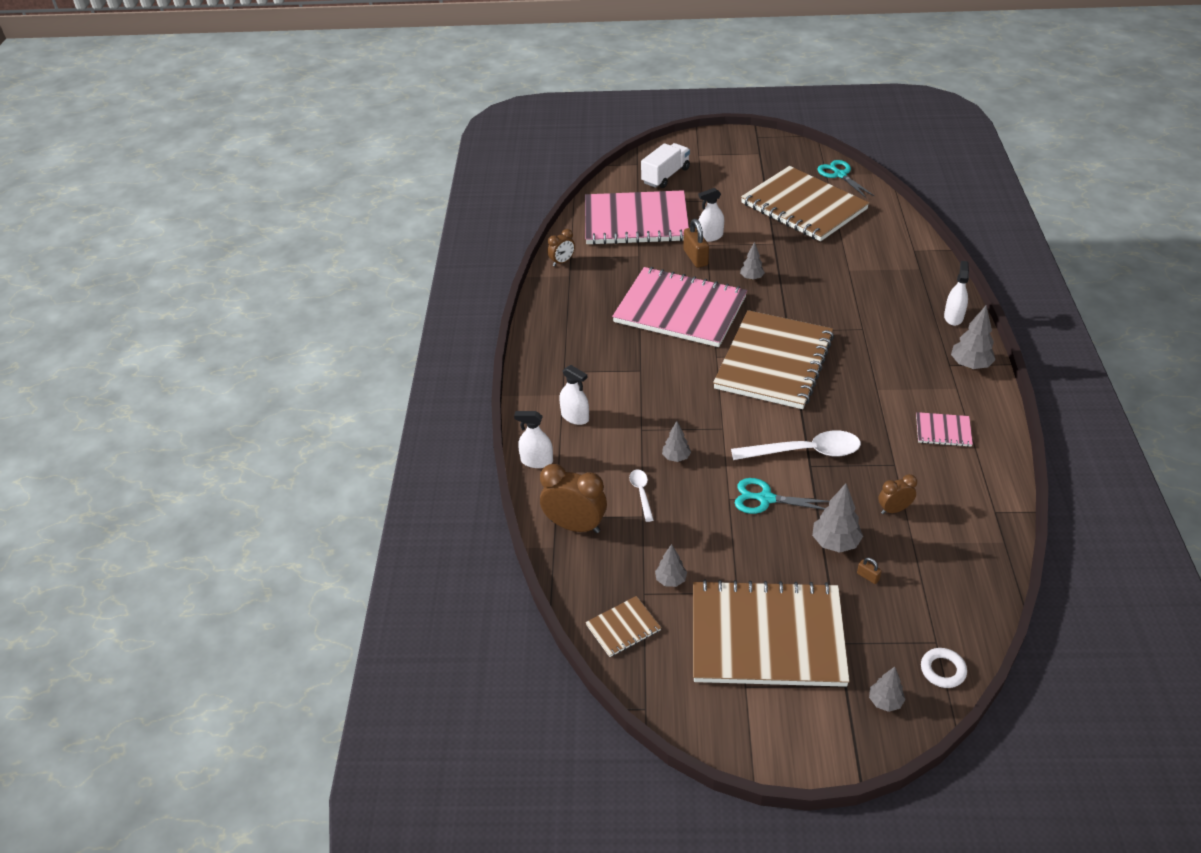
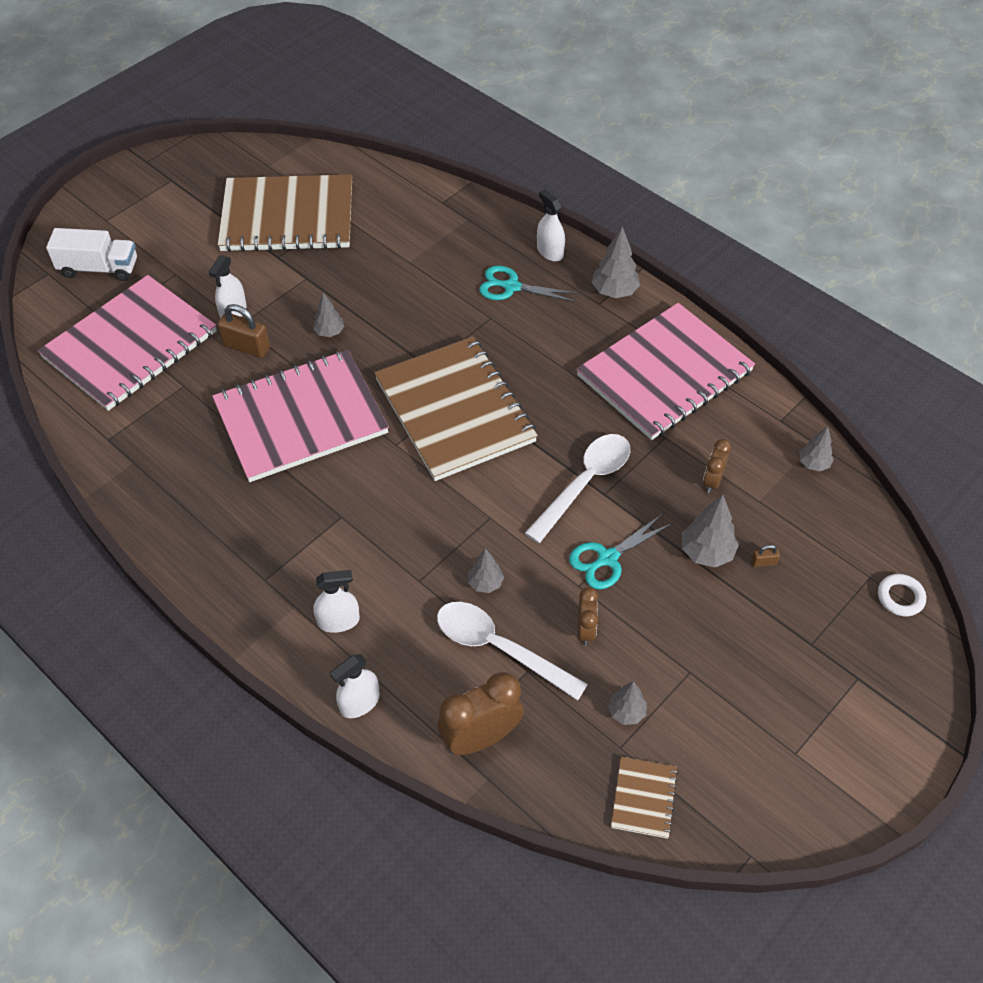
camera: 50 degrees left, 10 degrees up
brown clock [548,229,575,267] -> brown clock moved to [578,587,598,646]
white spoon [629,470,654,522] -> white spoon [437,602,588,700], size x1.98
white truck [641,143,690,188] -> white truck turned 105 degrees clockwise [46,228,137,281]
brown notebook [693,579,850,687] -> none
turquoise scissors [817,160,874,198] -> turquoise scissors moved to [479,266,579,302]
grey tree [869,667,905,712] -> grey tree moved to [799,426,834,471]
pink notebook [916,412,973,447] -> pink notebook [577,303,755,440], size x2.43

